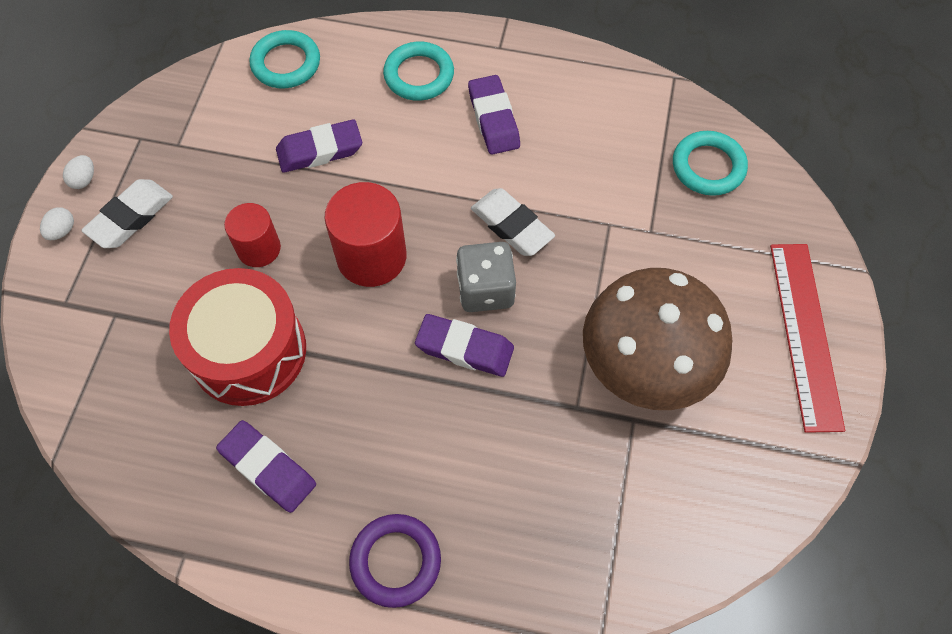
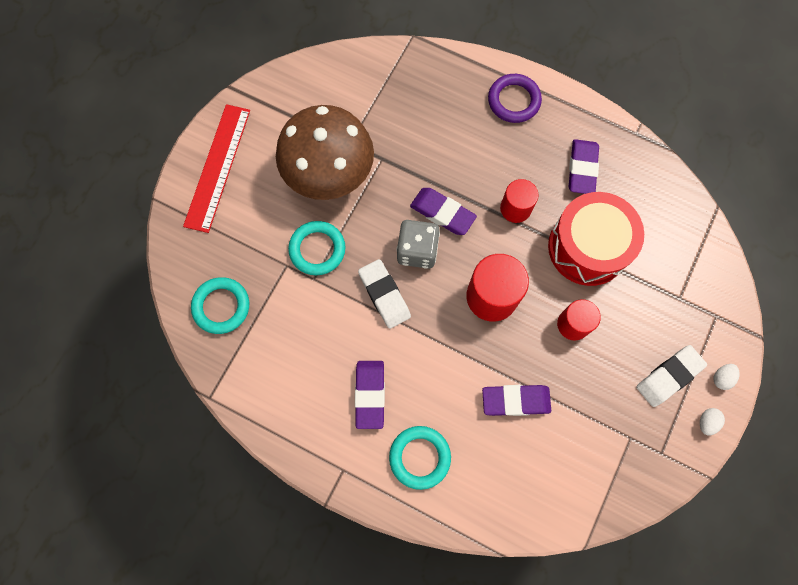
camera: 165 degrees left, 10 degrees up
purple eraser [216,420,316,513] -> purple eraser turned 45 degrees clockwise [569,139,599,194]
turquoise ring [250,30,320,88] -> turquoise ring moved to [288,221,346,275]
none -> red cylinder [500,179,539,223]

